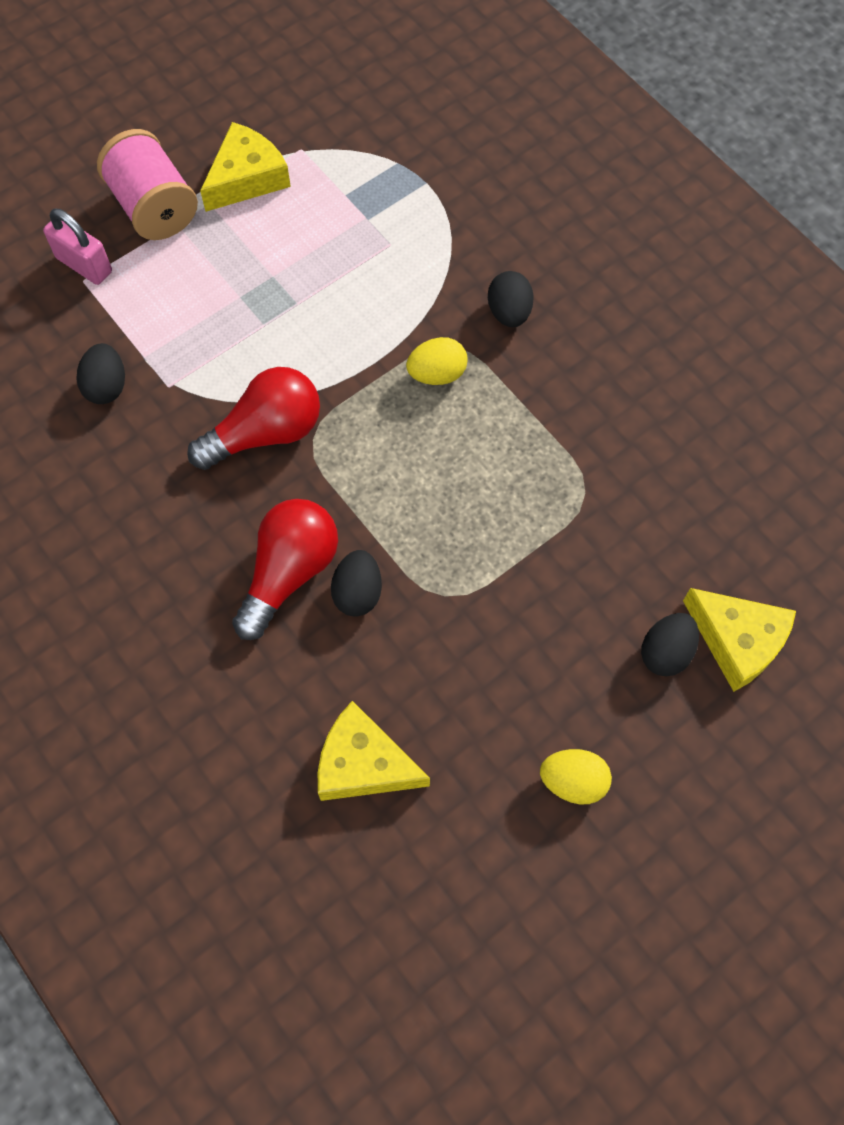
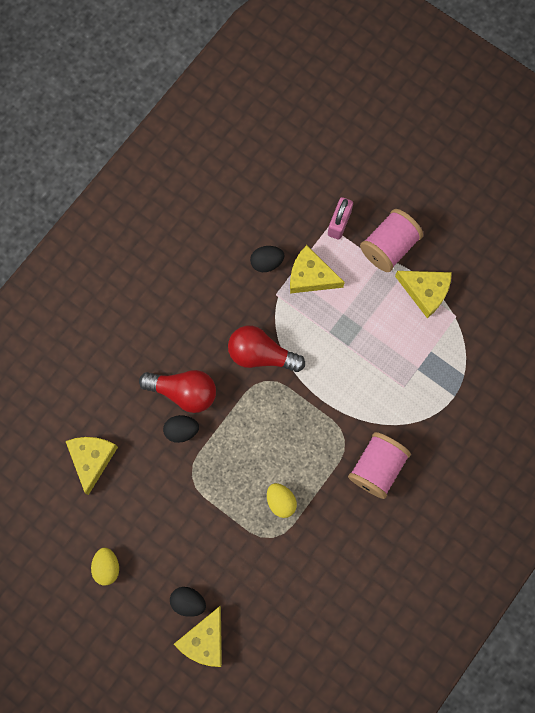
camera: 75 degrees right, 10 degrees up
red light bulb [187,367,320,470] -> red light bulb turned 150 degrees clockwise [228,326,305,372]
yellow egg [406,337,468,385] -> yellow egg moved to [267,483,297,518]
black egg [488,271,534,327] -> pink spool [348,432,411,499]
none -> yellow cheese [290,245,345,294]

